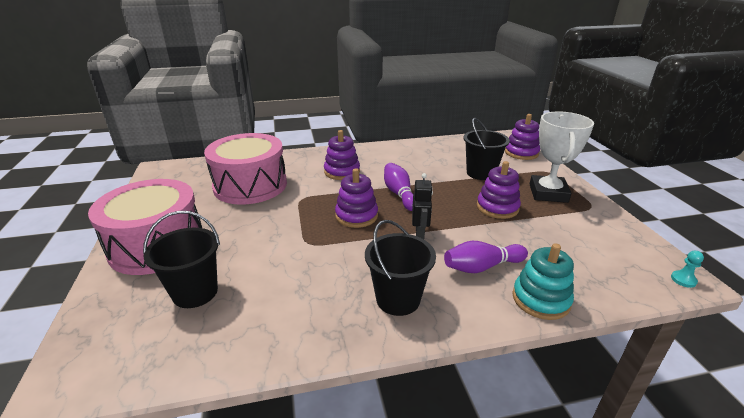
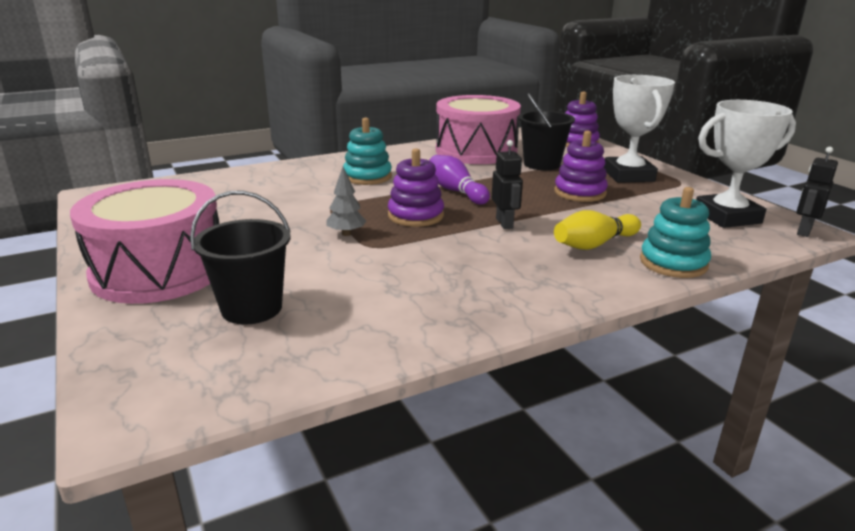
camera: 15 degrees left, 5 degrees down
pink drum [204,133,287,205] -> pink drum moved to [436,95,521,164]
purple stacking toy [324,130,360,180] -> turquoise stacking toy [343,118,392,185]
black bucket [365,220,436,316] -> none
purple bowling pin [444,241,528,273] -> yellow bowling pin [554,210,641,250]
turquoise pawn [671,250,704,288] -> black robot [797,147,838,237]
none -> grey tree [326,167,366,236]
none -> white trophy [696,100,796,228]

